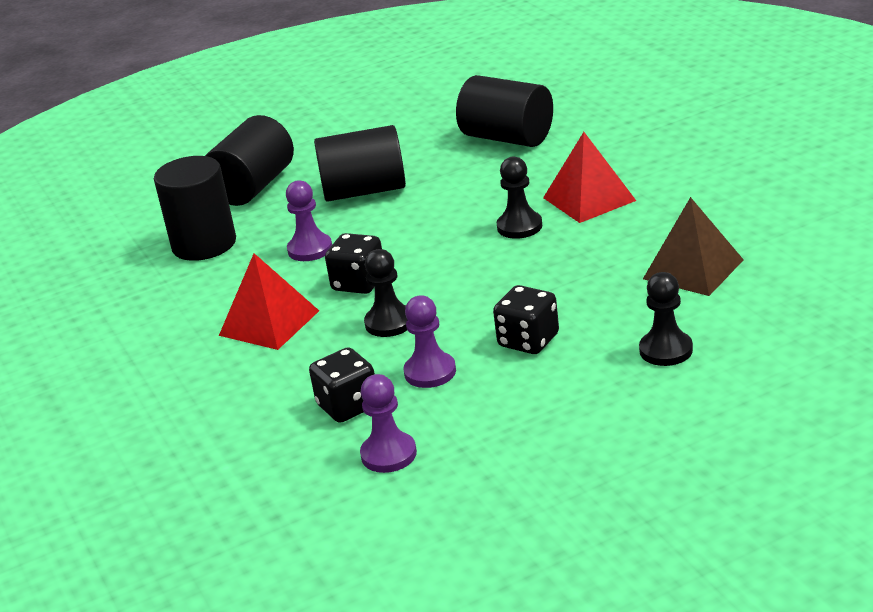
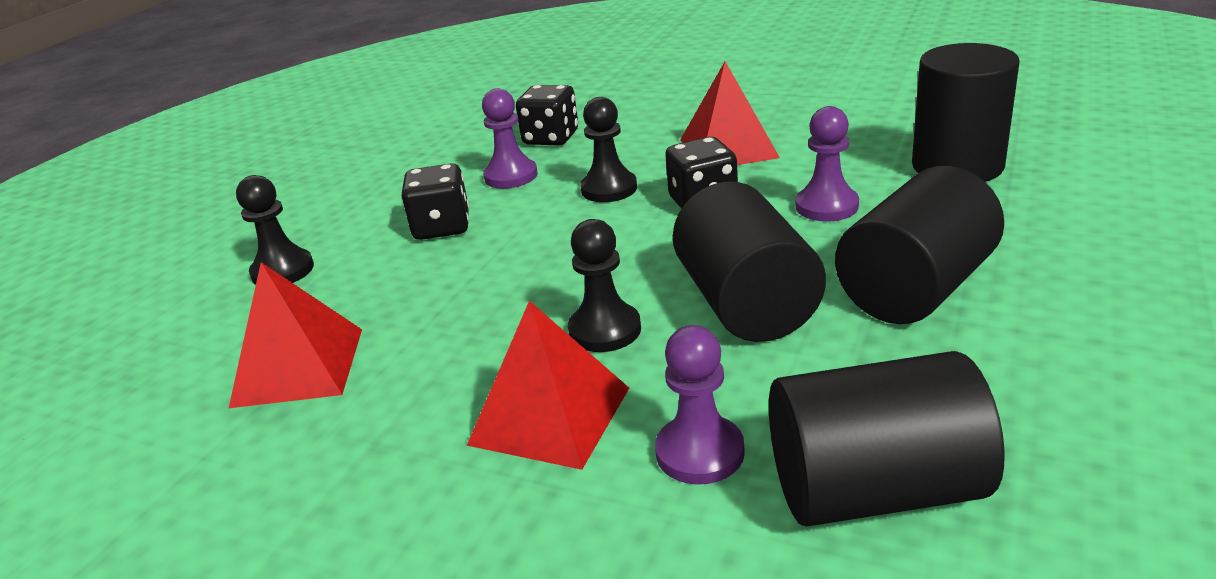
camera: 140 degrees right, 0 degrees up
black cylinder [205,115,294,206] -> black cylinder moved to [673,182,826,342]
purple pawn [360,374,417,473] -> purple pawn moved to [655,325,745,485]
brown pyramid [643,197,744,296] -> red pyramid [229,262,362,408]

